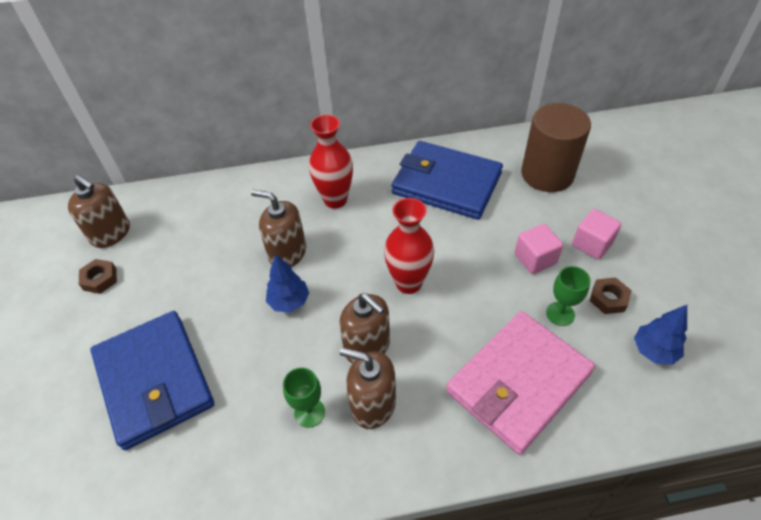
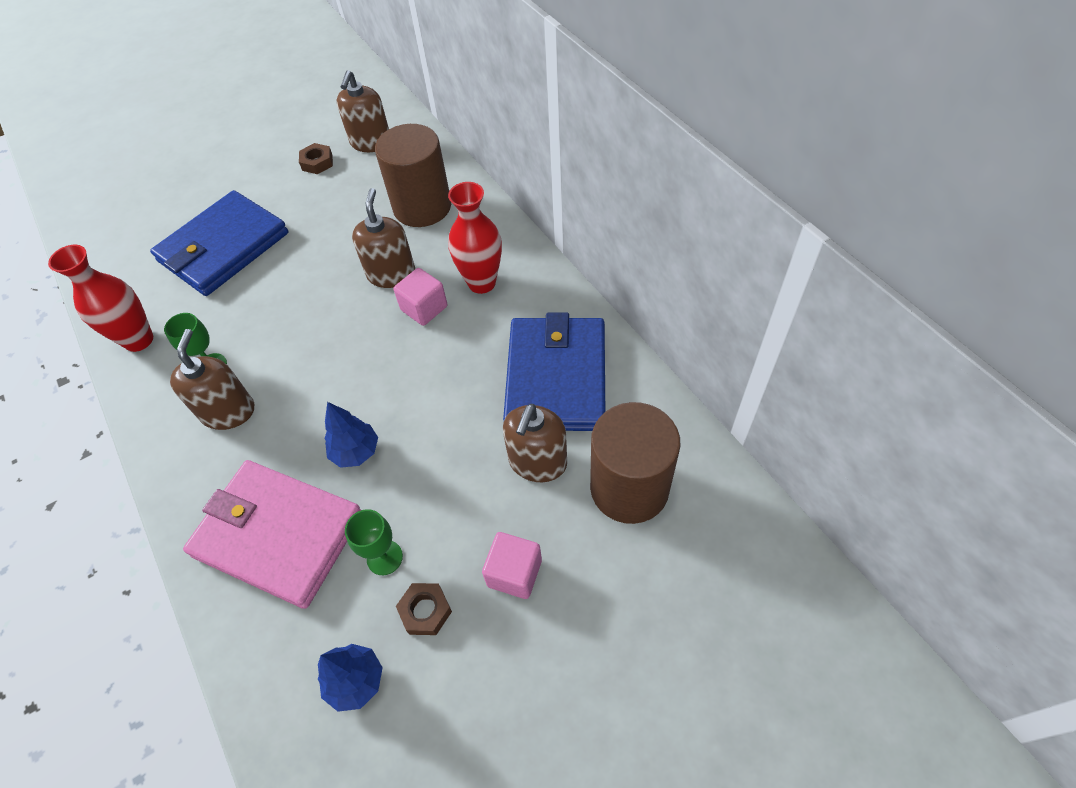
camera: 70 degrees right, 5 degrees up
blue tree [266,254,309,313] -> blue tree moved to [324,402,378,468]
brown soap dispenser [339,293,390,364] -> brown soap dispenser moved to [503,404,567,482]
red vase [384,198,434,294] -> red vase moved to [48,244,153,352]
pink cube [515,224,563,274] -> pink cube moved to [394,268,447,326]
none -> brown cylinder [375,124,451,227]

